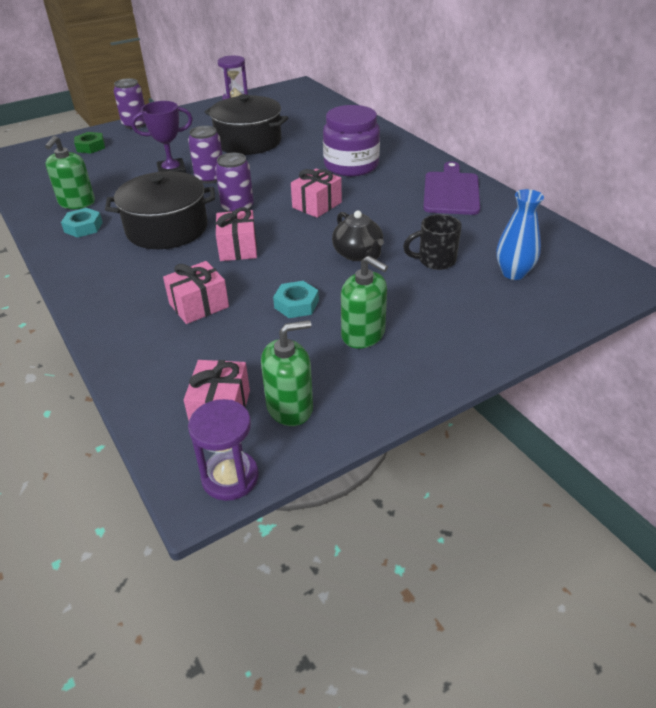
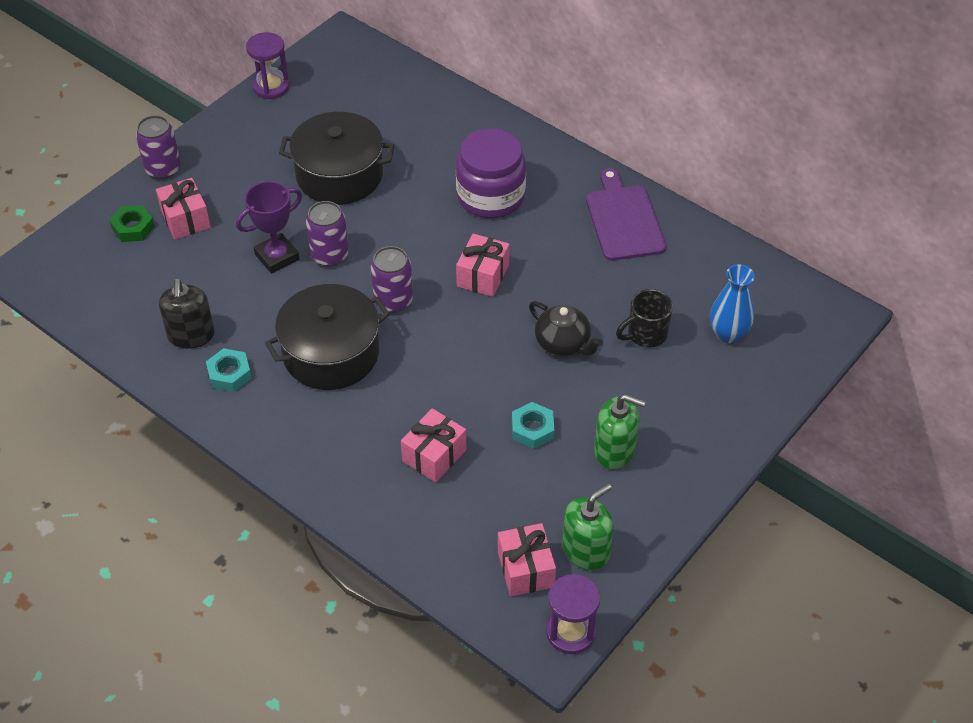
camera: 20 degrees left, 10 degrees up
green soap dispenser [45,135,95,209] -> black soap dispenser [159,279,215,349]
pink gift [215,207,257,261] -> pink gift moved to [156,178,211,240]

